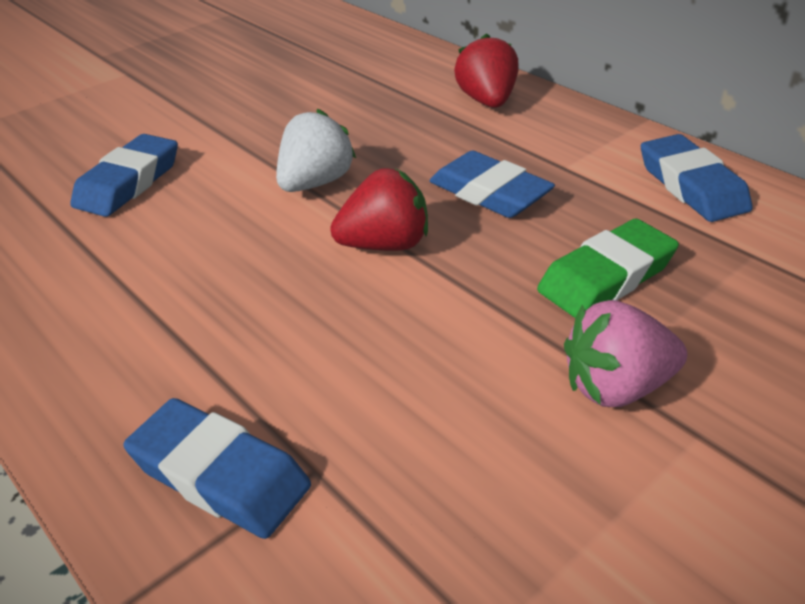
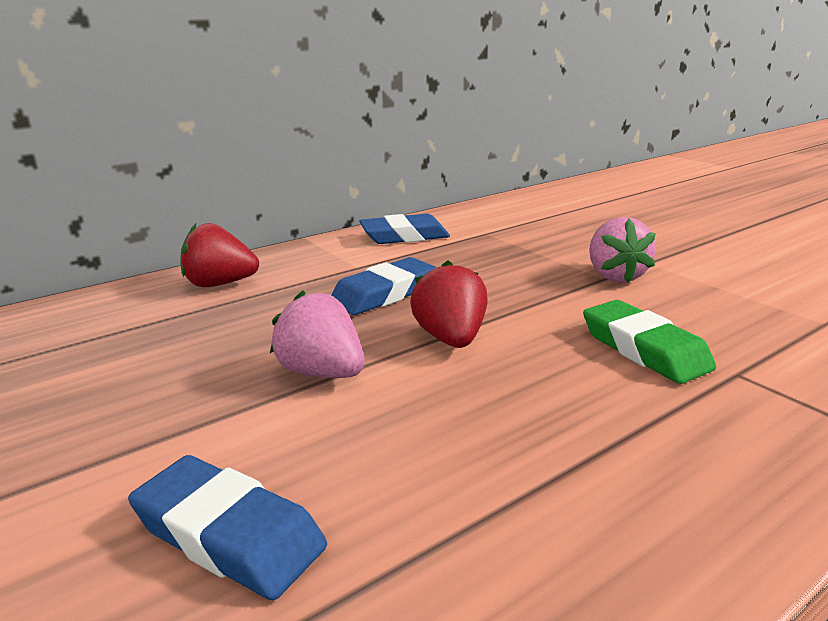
camera: 85 degrees left, 15 degrees down
blue eraser [123,398,311,539] -> none
white strawberry [276,109,356,192] -> pink strawberry [270,291,364,378]
green eraser [537,219,679,318] -> green eraser moved to [583,300,716,384]

